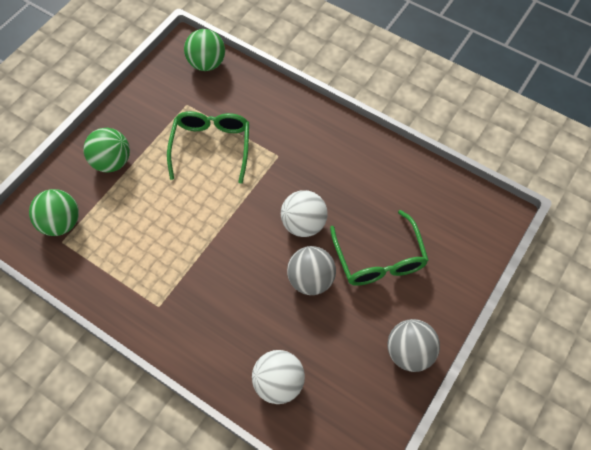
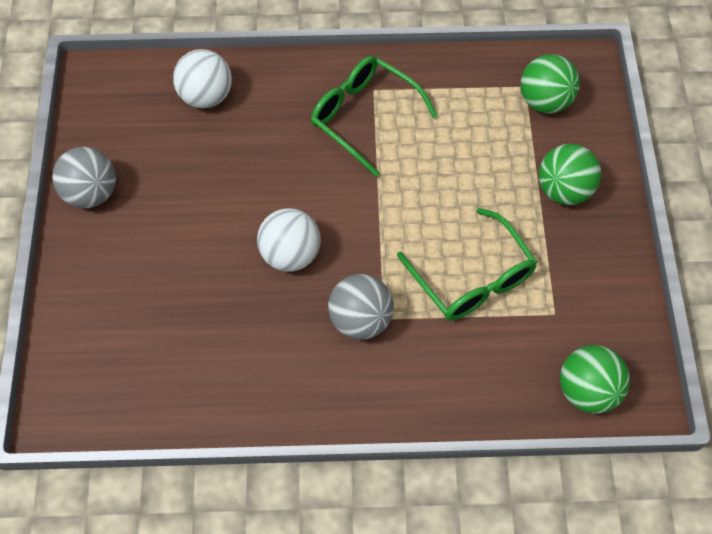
camera: 145 degrees right, 0 degrees up
grey ball [287,246,336,295] -> grey ball moved to [328,274,394,340]
green glasses [330,210,428,286] -> green glasses moved to [311,56,437,177]

